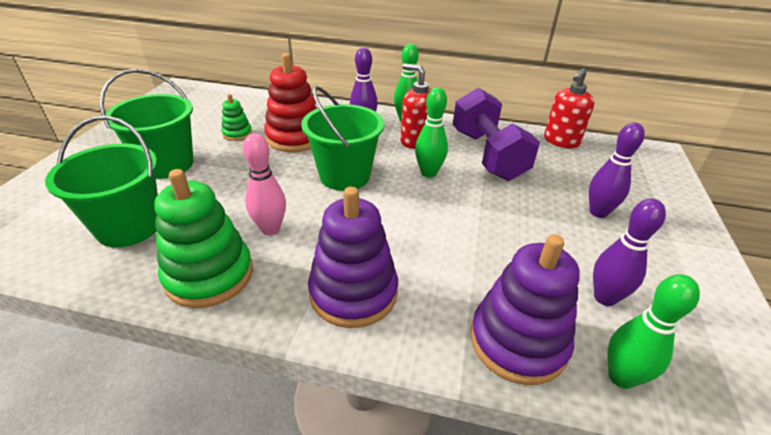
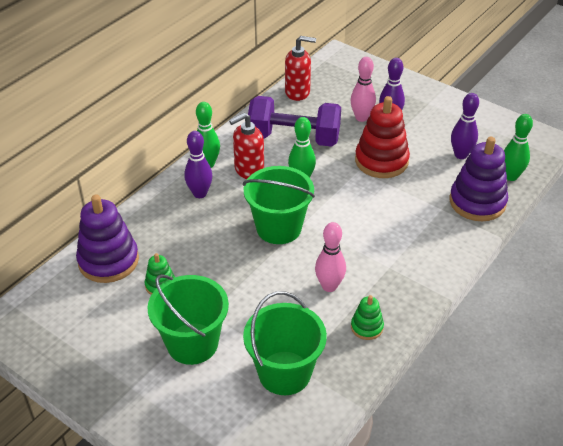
camera: 65 degrees left, 5 degrees up
green stacking toy [154,169,253,308] -> green stacking toy [351,295,384,340], size x0.50
red stacking toy [264,53,318,152] -> red stacking toy moved to [355,96,410,178]
purple stacking toy [308,187,398,328] -> purple stacking toy moved to [76,195,139,283]
red soap dispenser [544,68,595,148] -> red soap dispenser turned 60 degrees counterclockwise [285,36,316,101]
none -> pink bowling pin [350,57,376,122]

